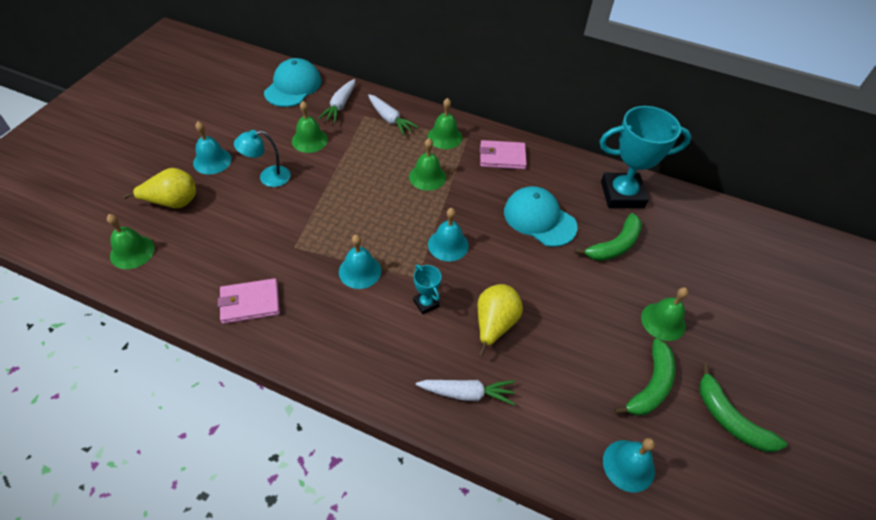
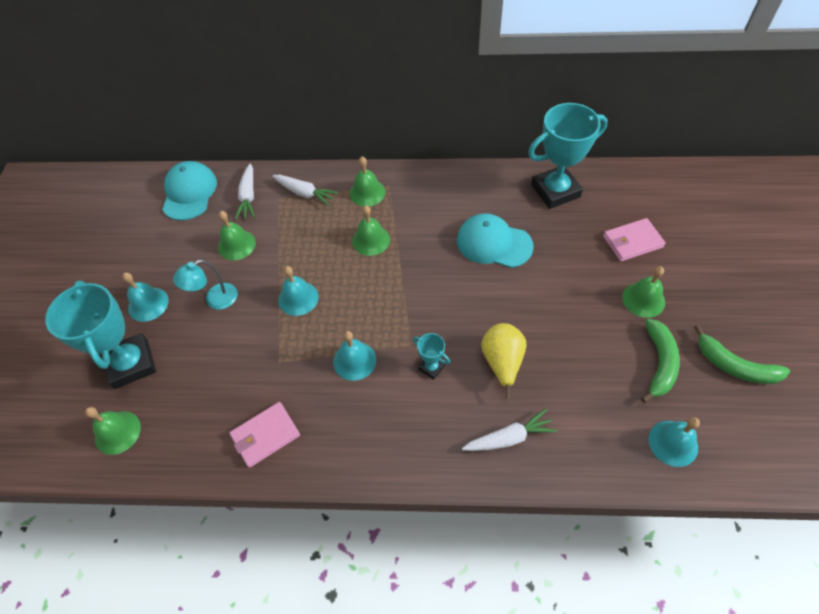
camera: 15 degrees left, 5 degrees up
yellow pear [123,168,196,208] -> turquoise trophy [45,280,156,389]
turquoise bell [428,208,469,261] -> turquoise bell moved to [278,266,319,316]
pink wallet [480,140,527,169] -> pink wallet moved to [603,218,666,261]
green banana [575,213,642,261] -> none

